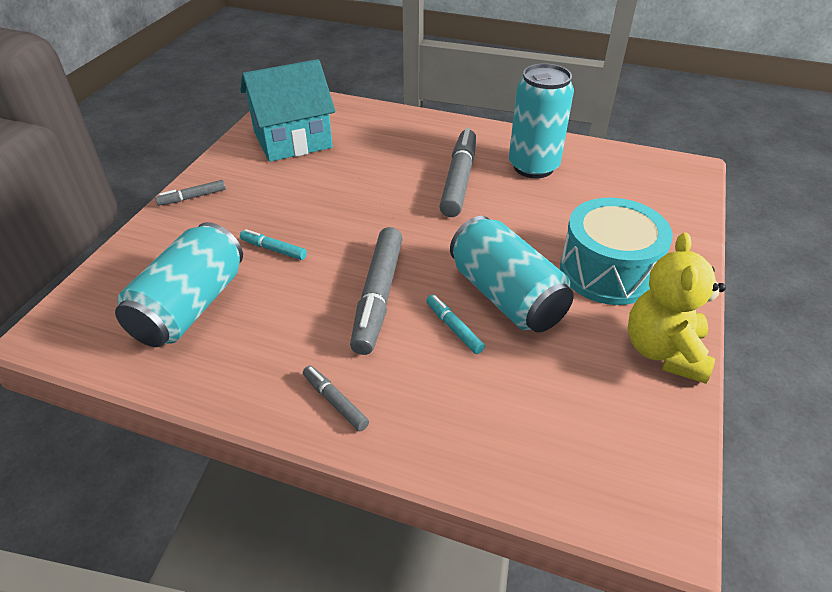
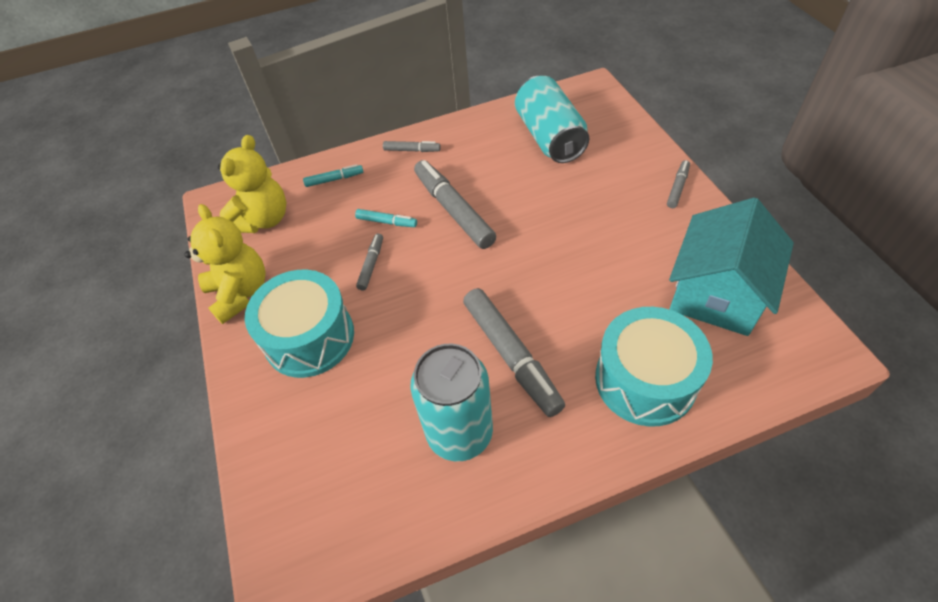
camera: 145 degrees right, 10 degrees up
turquoise marker [240,229,307,260] -> turquoise marker moved to [303,164,363,187]
turquoise can [450,216,574,332] -> grey marker [356,234,383,291]
none -> yellow teddy bear [218,135,286,233]
none -> turquoise drum [595,307,713,426]

